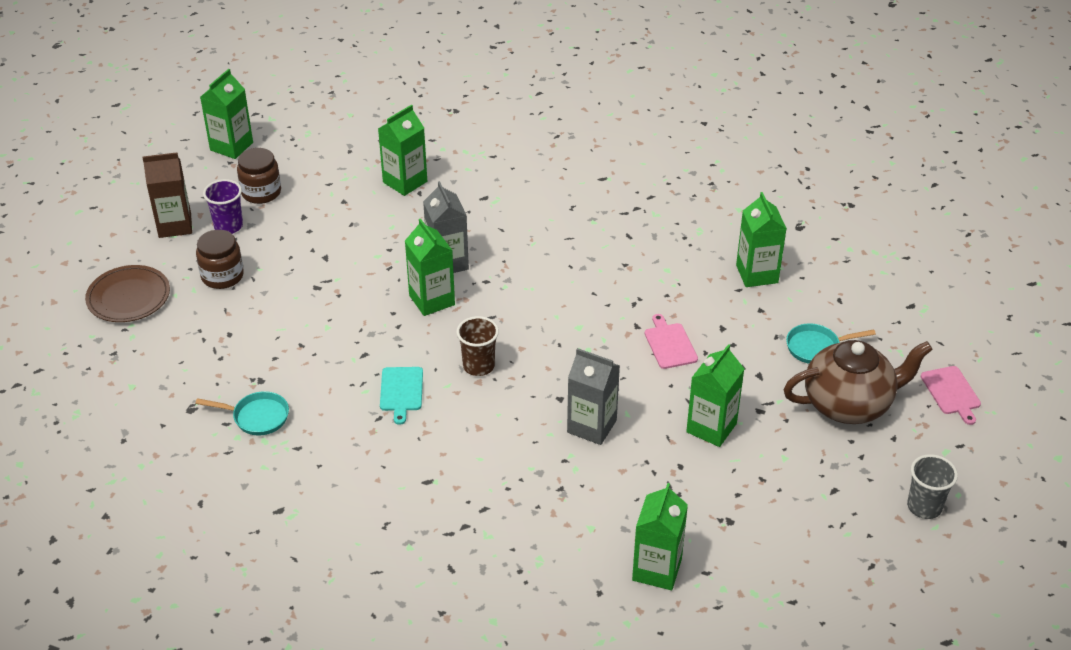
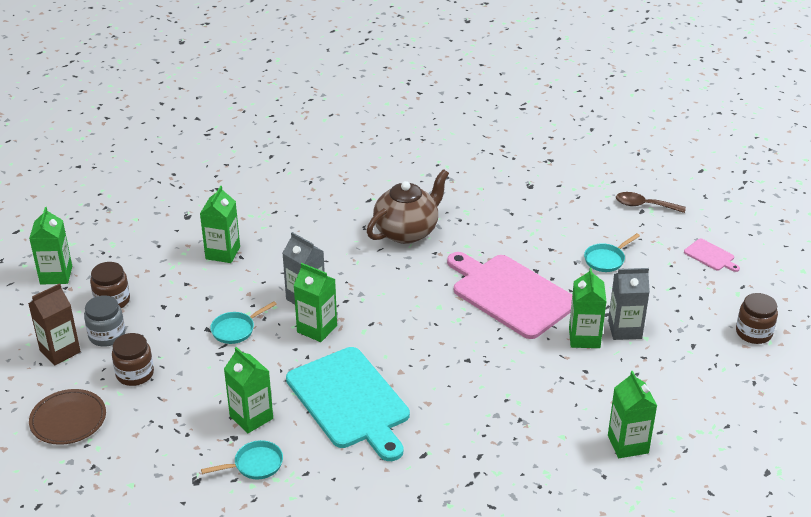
camera: 30 degrees left, 5 degrees down
purple cup [203,179,243,234] -> grey jar [84,295,125,347]
turquoise cutting board [380,367,423,425] -> turquoise cutting board [286,347,410,461], size x2.43
brown cup [456,316,499,376] -> none
grey carton [567,348,620,445] -> grey carton moved to [608,268,650,340]
pink cutting board [645,314,698,369] -> pink cutting board [447,252,572,339], size x2.43
green carton [736,192,787,287] -> green carton moved to [224,347,273,433]
brown teapot [784,340,933,424] -> brown teapot moved to [367,169,449,244]
grey cup [907,454,958,519] -> brown jar [736,293,778,344]
none -> turquoise pan [210,301,277,344]
none -> brown spoon [616,192,686,213]

